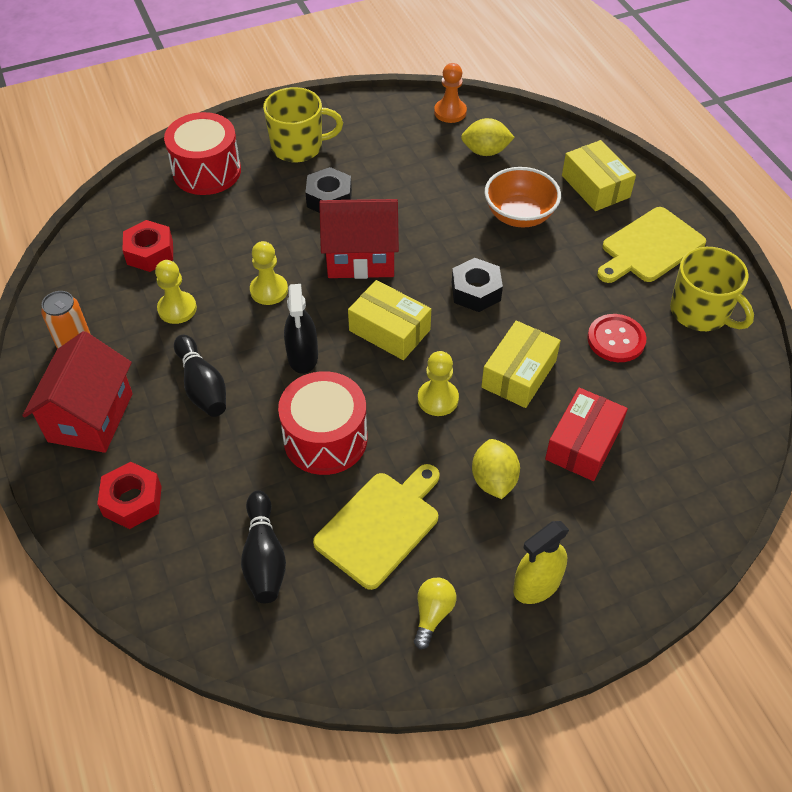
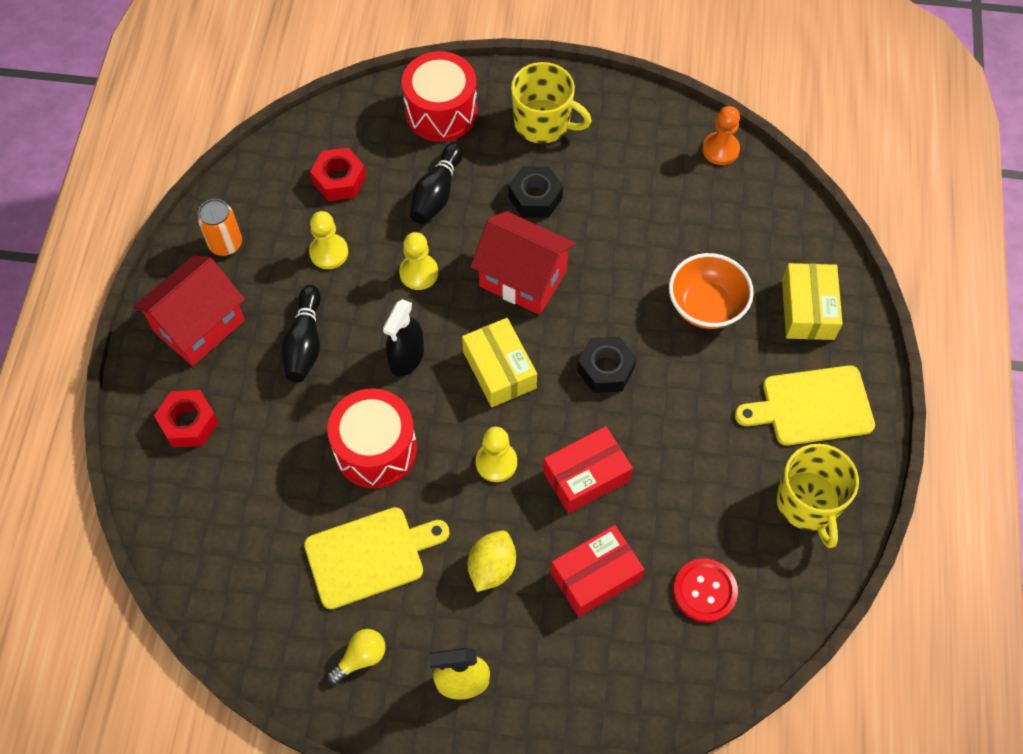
camera: 30 degrees right, 10 degrees up
black bowling pin [241,490,286,603] -> black bowling pin moved to [410,142,464,224]
yellow lemon [461,118,515,156] -> none
yellow box [481,320,561,408] -> red box [543,426,633,514]
red button [587,314,646,362] -> red button moved to [673,558,738,623]

